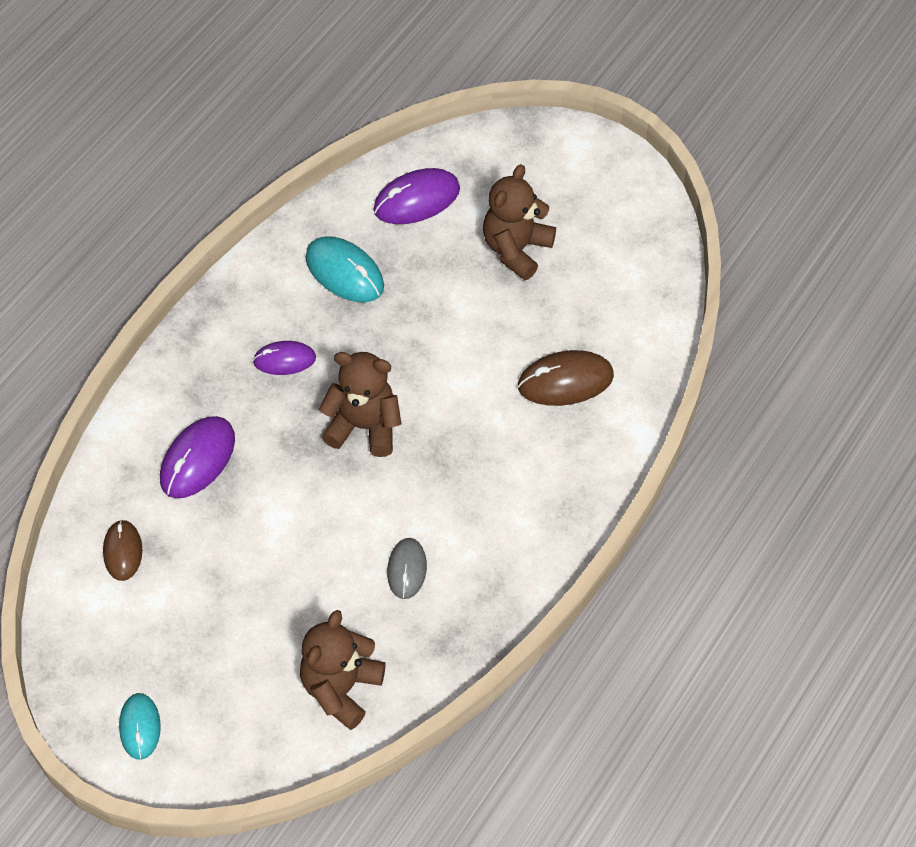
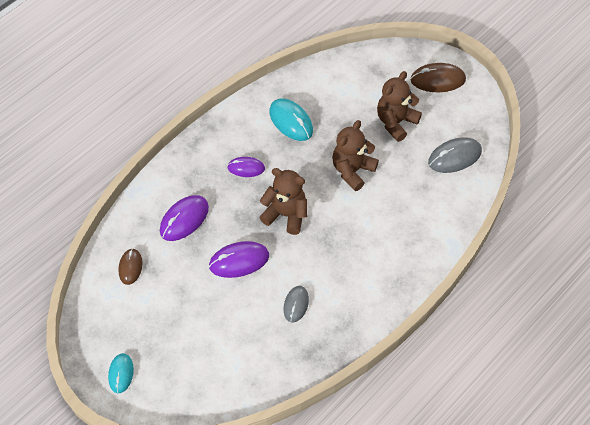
camera: 10 degrees right, 0 degrees up
brown teddy bear [300,610,386,730] -> brown teddy bear moved to [332,120,379,191]
purple mouse [373,168,460,224] -> purple mouse moved to [209,241,269,278]
brown mouse [518,350,614,406] -> brown mouse moved to [410,63,466,92]
none -> grey mouse [428,137,482,173]

